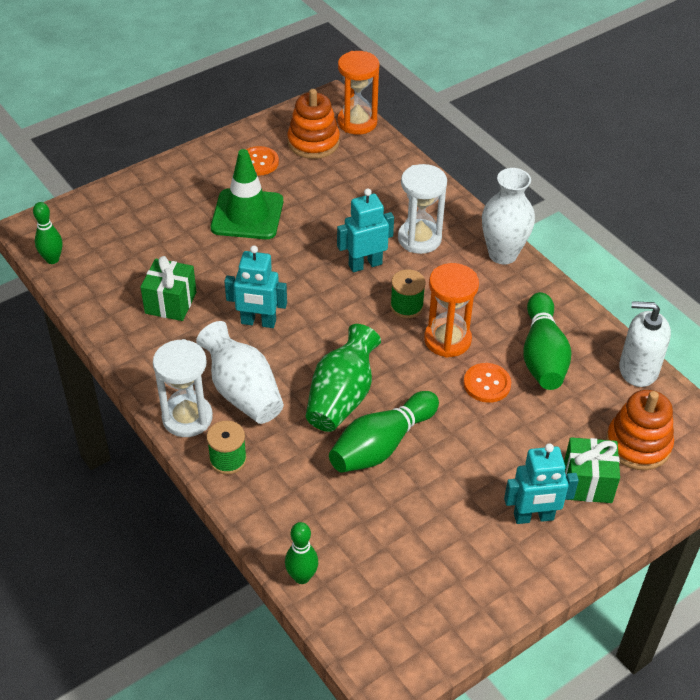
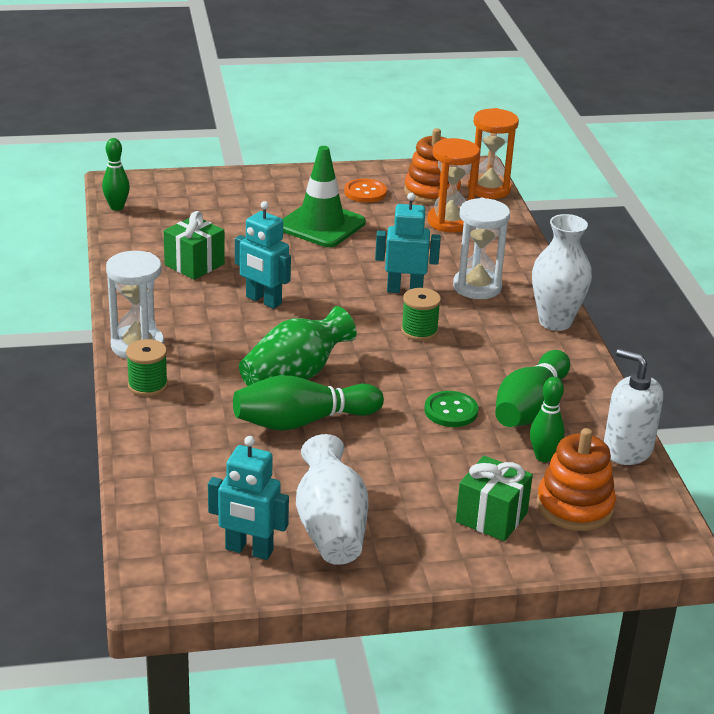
camera: 25 degrees right, 15 degrees down
white vase [196,321,284,424] -> white vase moved to [296,434,368,565]
green bowling pin [285,522,318,584] -> green bowling pin moved to [530,377,565,462]
orange hourglass [424,263,479,358] -> orange hourglass moved to [427,138,480,233]
orange button [464,363,511,403] -> green button [424,391,478,427]
turquoise robot [504,443,579,524] -> turquoise robot moved to [208,436,289,560]

